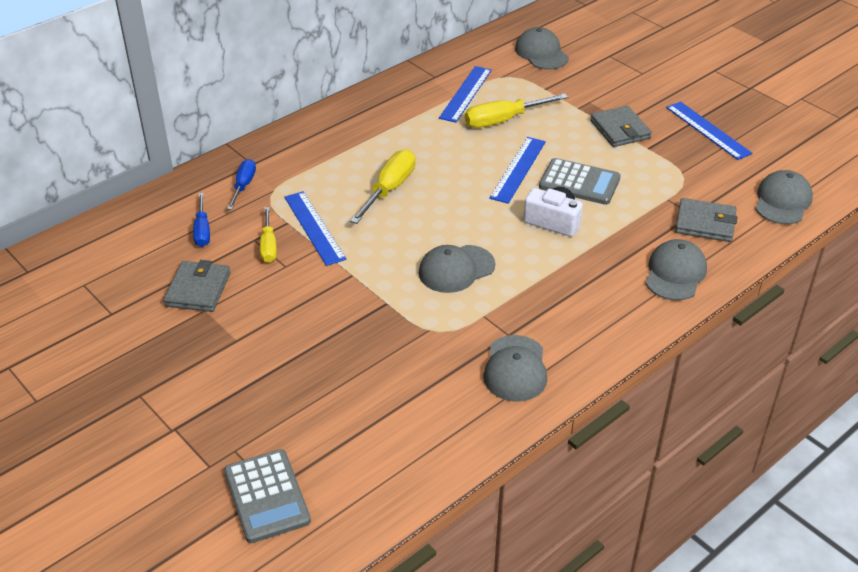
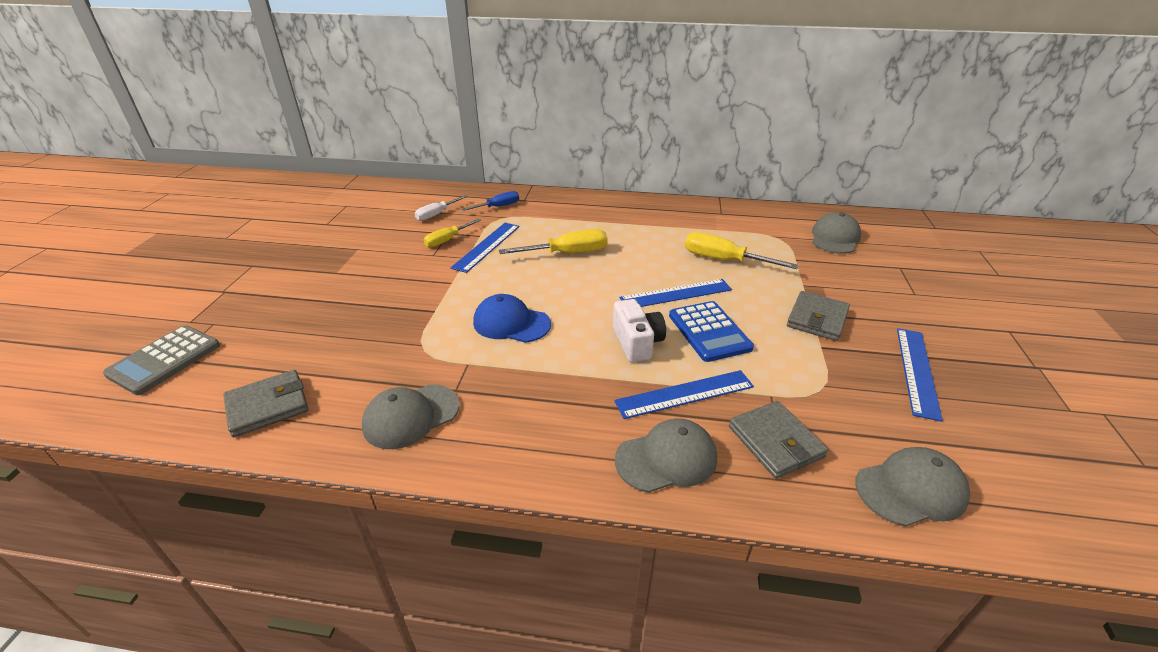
camera: 50 degrees right, 5 degrees down
grey wallet [163,260,230,312] -> grey wallet moved to [223,370,308,437]
blue screwdriver [193,193,210,247] -> white screwdriver [415,195,468,221]
grey cap [419,245,495,293] -> blue cap [473,294,551,343]
blue ruler [439,66,492,123] -> blue ruler moved to [614,370,754,419]
grey calculator [539,158,621,205] -> blue calculator [669,301,754,362]

